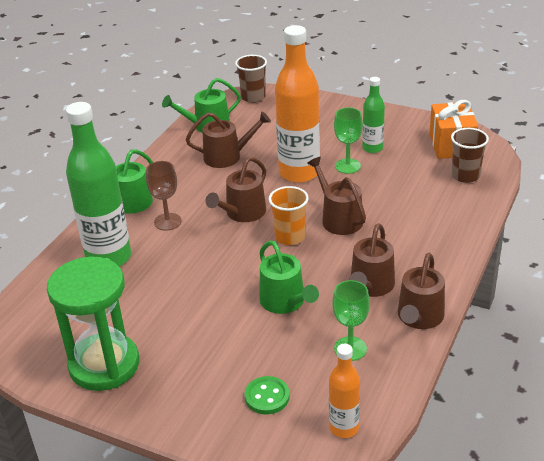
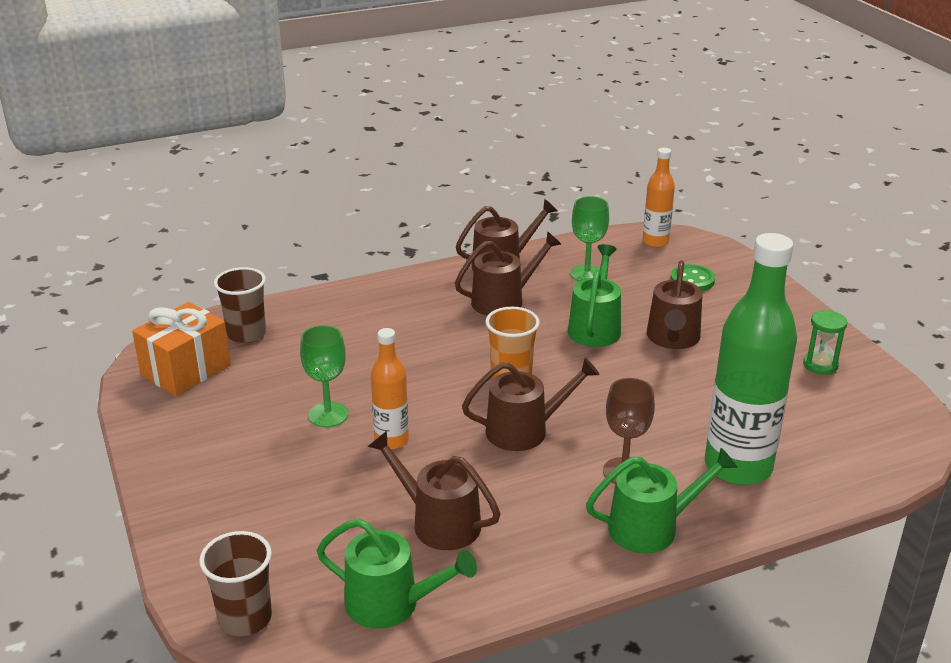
camera: 140 degrees left, 5 degrees down
green hourglass [47,257,139,391] -> green hourglass [803,310,847,375], size x0.42
orange bottle [275,25,320,183] -> orange bottle [371,328,409,449], size x0.52
brown watering can [307,157,366,235] -> brown watering can moved to [647,260,703,349]
green bottle [362,77,385,153] -> none

